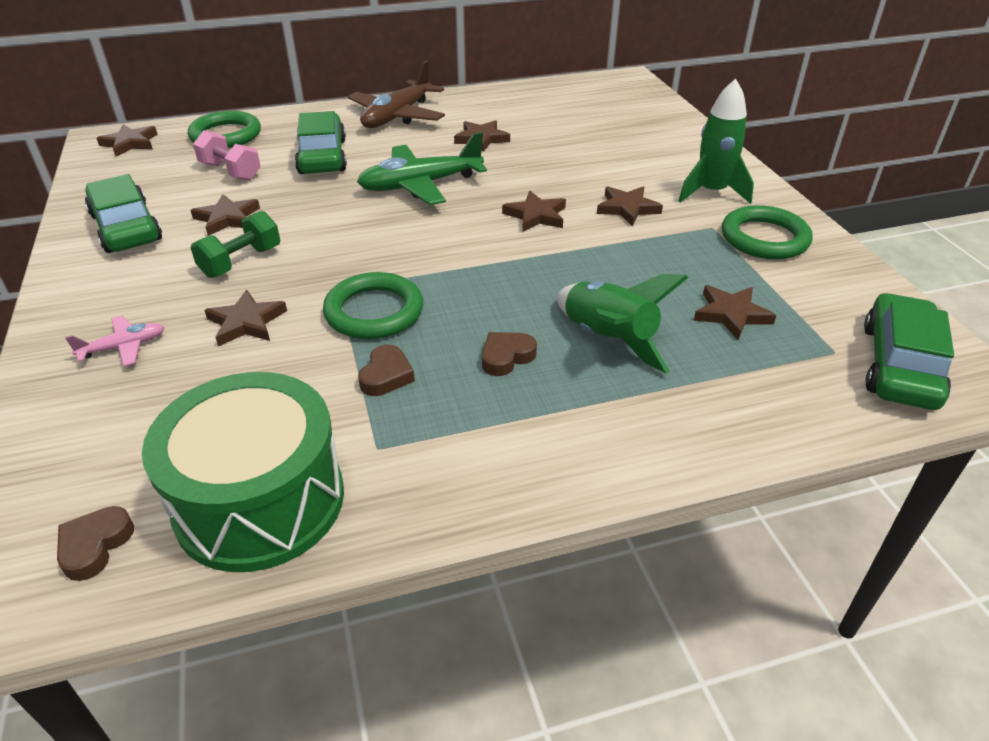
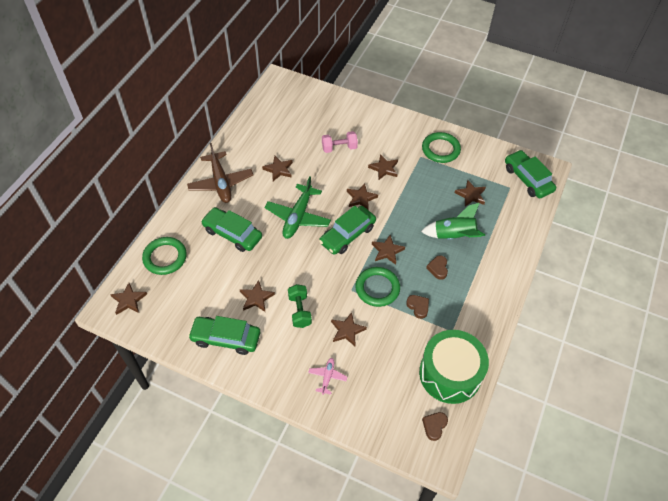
camera: 50 degrees left, 15 degrees up
brown heart [57,506,134,581] -> brown heart turned 60 degrees clockwise [422,412,448,441]
pink dumbbell [193,130,261,181] -> pink dumbbell moved to [322,131,358,153]
green rocket [679,79,754,204] -> none
none -> green car [319,206,376,255]
none -> brown star [372,235,405,265]

